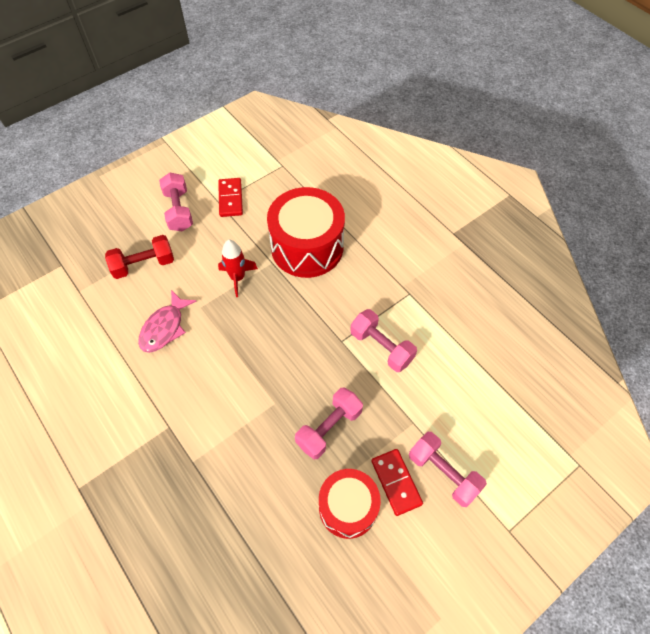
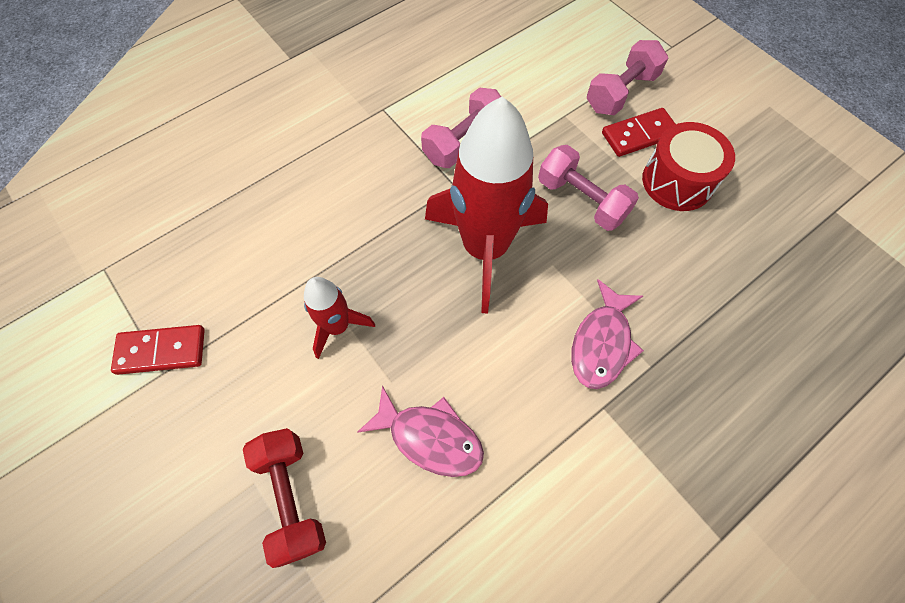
camera: 90 degrees left, 5 degrees up
pink dumbbell [159,173,193,231] -> none
red drum [267,187,345,278] -> none
none -> red rocket [425,97,548,313]
none -> pink fish [571,279,644,389]

